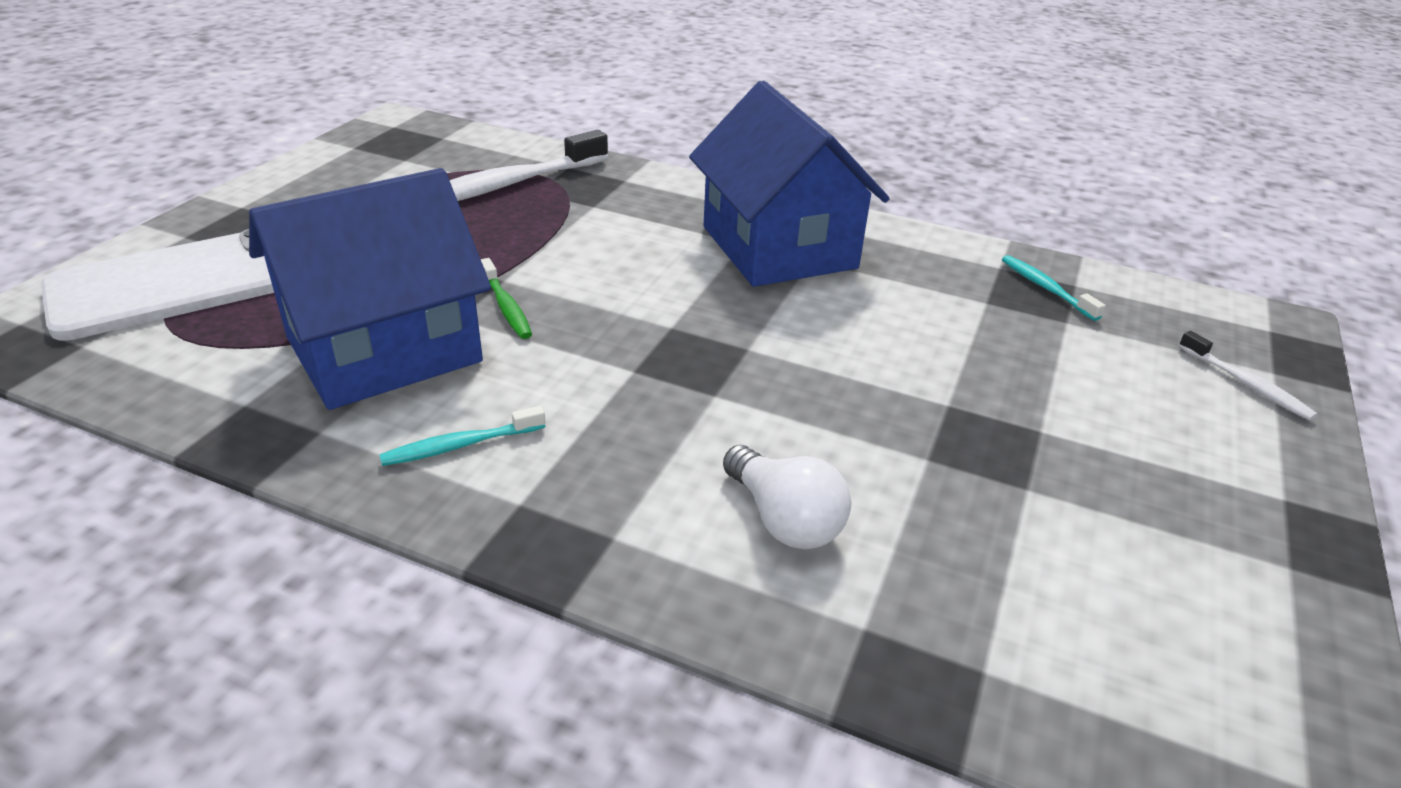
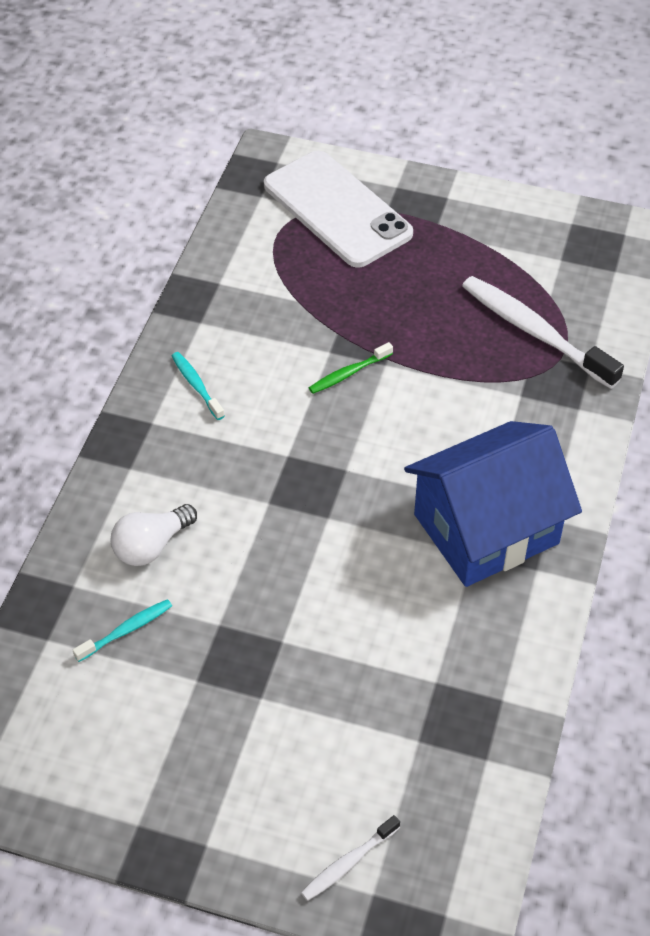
camera: 85 degrees right, 15 degrees up
blue house [249,168,491,410] -> none
turquoise toothbrush [1002,255,1106,321] -> turquoise toothbrush moved to [73,599,172,662]

